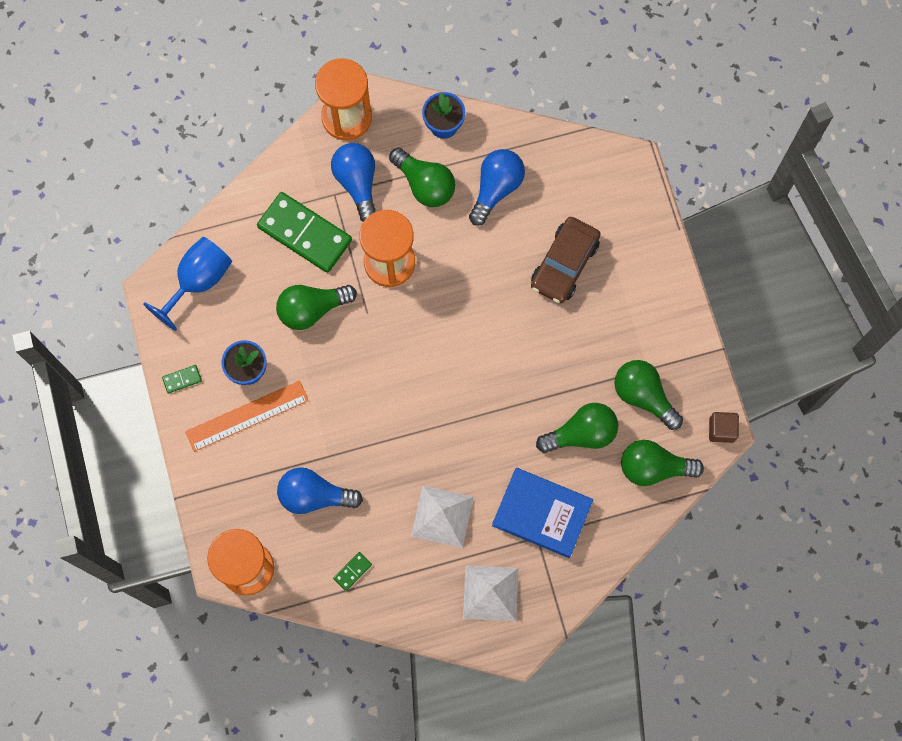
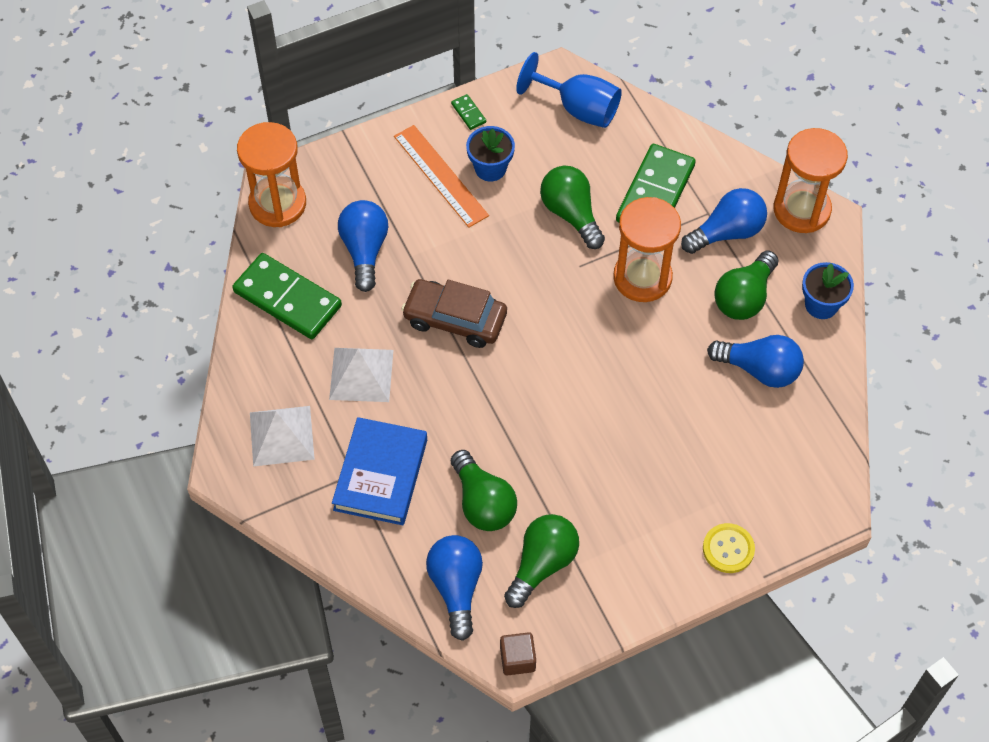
camera: 80 degrees right, 15 degrees down
green domino [333,552,372,591] -> green domino [232,253,342,339], size x2.47
brown car [531,217,601,303] -> brown car moved to [401,279,507,348]
green light bulb [621,440,704,486] -> blue light bulb [426,535,483,641]
none -> yellow button [703,523,755,573]

